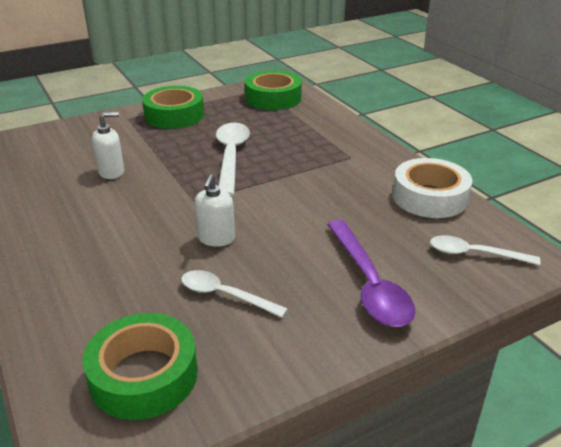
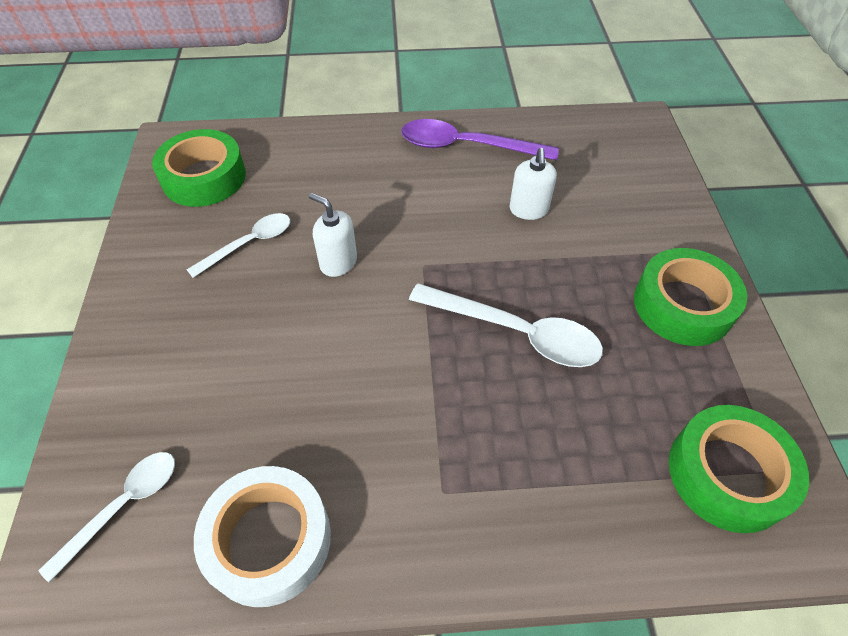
camera: 115 degrees right, 20 degrees up
purple spoon [327,220,416,327] -> purple spoon moved to [401,119,559,160]

